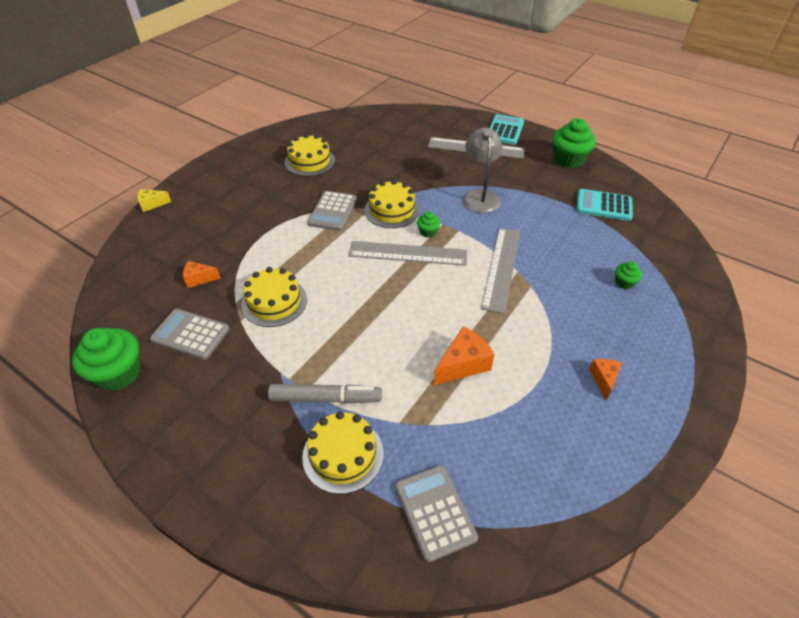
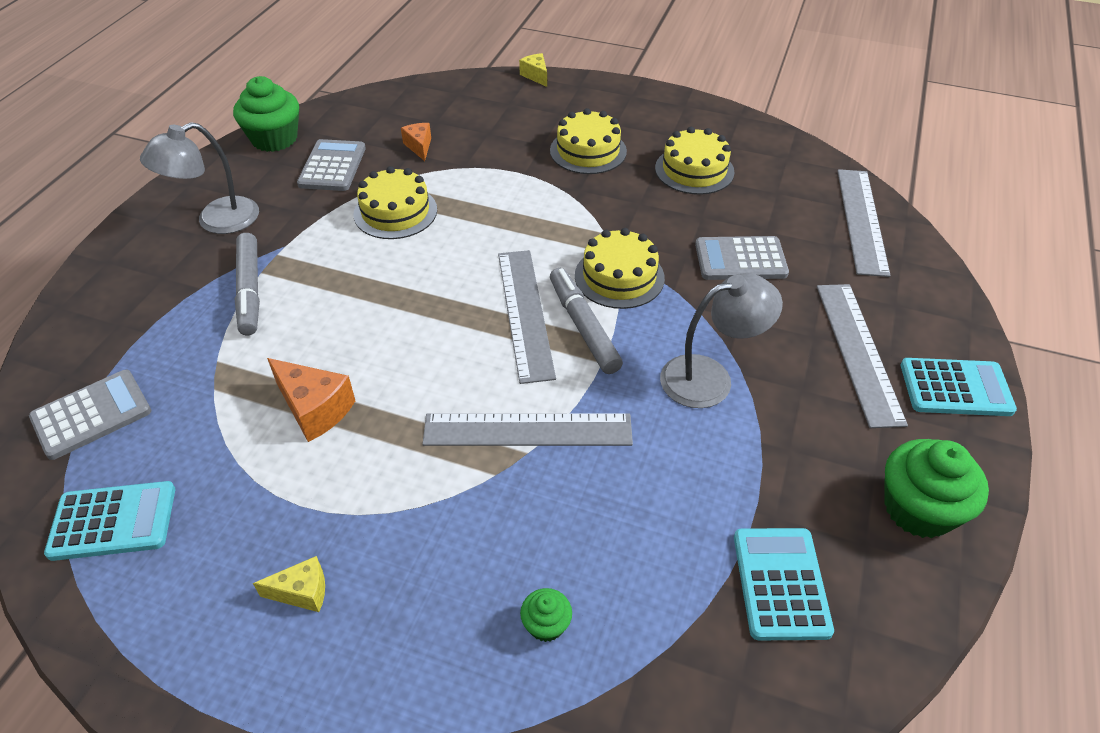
camera: 75 degrees right, 0 degrees up
yellow cake [302,411,384,494] -> yellow cake moved to [550,108,627,174]
grey calculator [307,191,357,231] -> grey calculator moved to [695,236,789,280]
green cupcake [417,211,440,237] -> grey marker [550,268,623,374]
orange cheese [589,359,622,400] -> yellow cheese [253,556,325,612]
none -> turquoise calculator [44,481,175,561]
none -> grey lamp [140,122,259,234]
none -> grey ruler [837,169,891,277]

